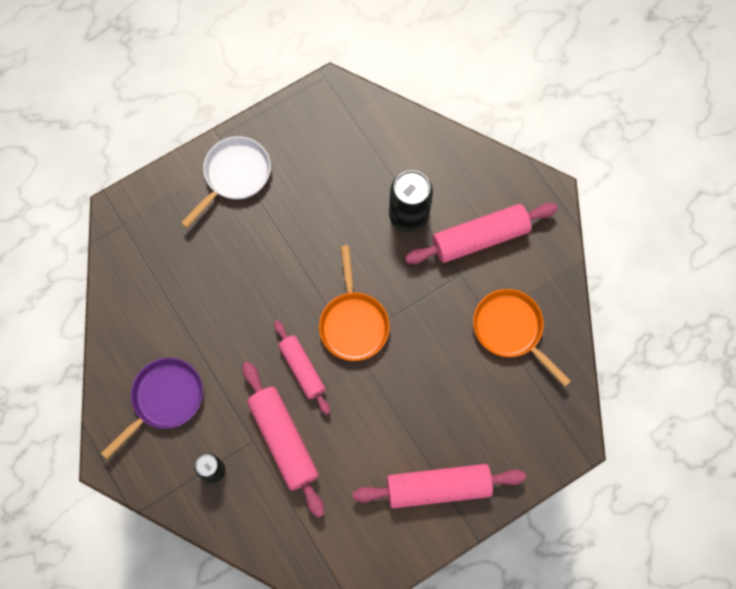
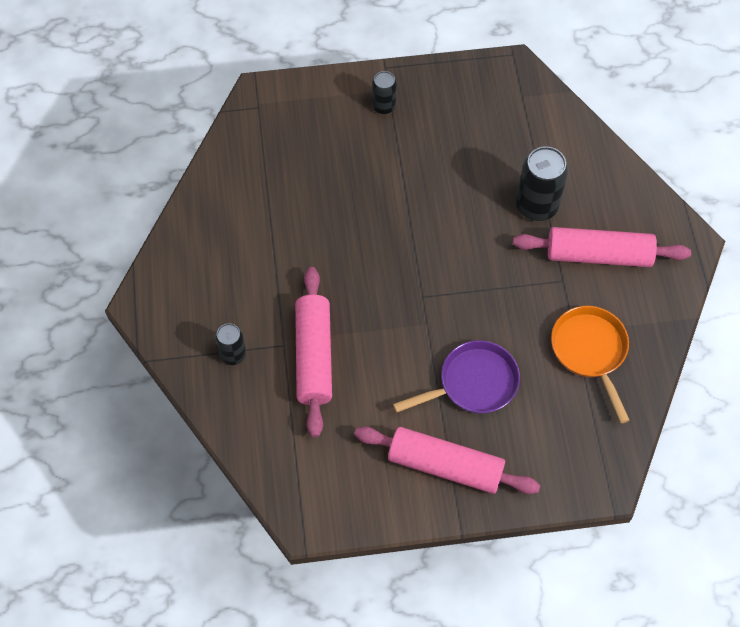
camera: 25 degrees right, 10 degrees down
purple pan [101,358,203,459] -> purple pan moved to [393,340,520,414]
white pan [181,136,271,228] -> black can [372,71,397,114]
pink rolling pin [274,321,330,415] -> none
orange pan [319,245,390,361] -> none

